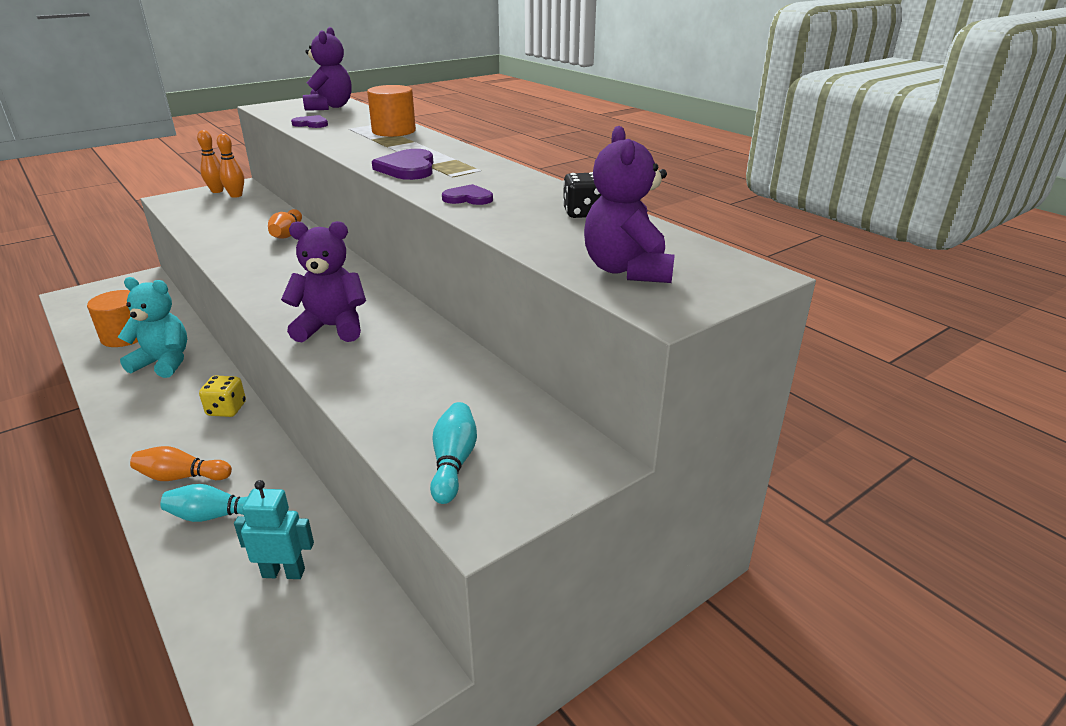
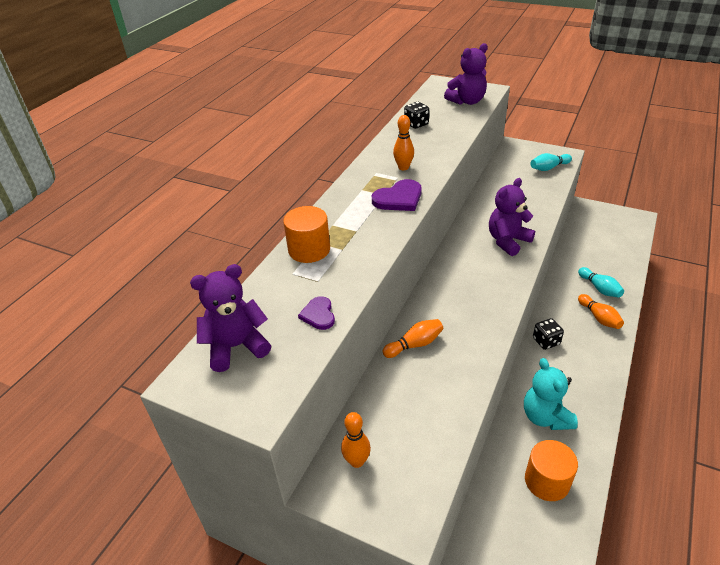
camera: 115 degrees left, 10 degrees up
orange bowling pin [197,130,224,193] -> orange bowling pin moved to [393,115,414,170]
yellow dice [199,375,246,417] -> black dice [533,318,564,350]
turquoise robot [234,480,314,579] -> none
purple teddy bear [281,221,366,342] -> purple teddy bear turned 75 degrees clockwise [489,178,535,256]
purple heart [442,184,493,205] -> none

